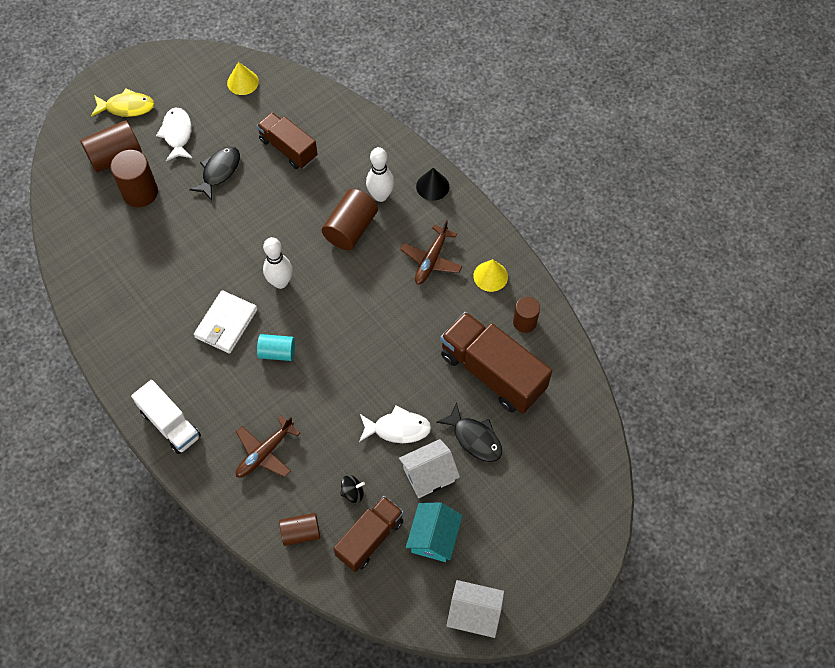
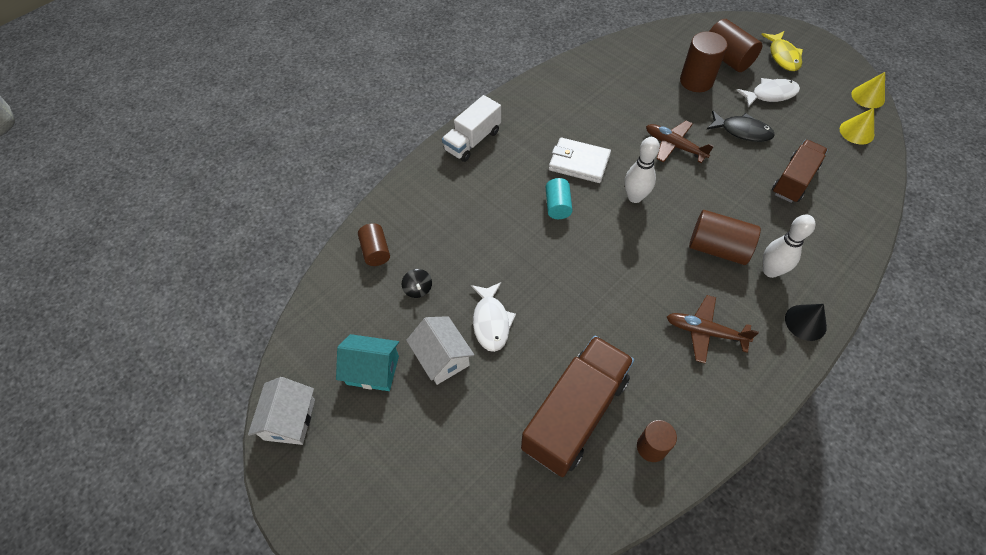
camera: 85 degrees right, 5 degrees down
brown plane [236,416,300,478] -> brown plane moved to [646,120,714,163]
brown truck [333,496,404,572] -> none
black fish [436,402,502,462] -> none
yellow cone [473,259,508,292] -> yellow cone moved to [851,72,885,108]

